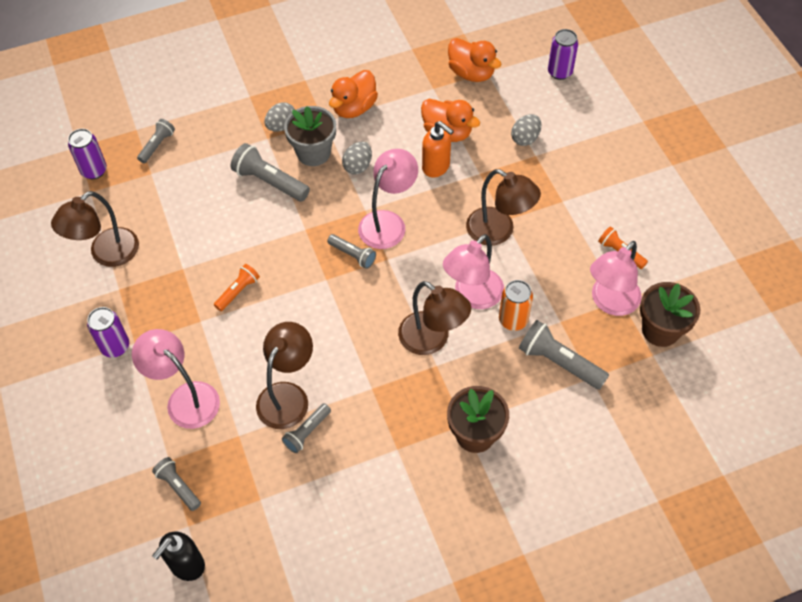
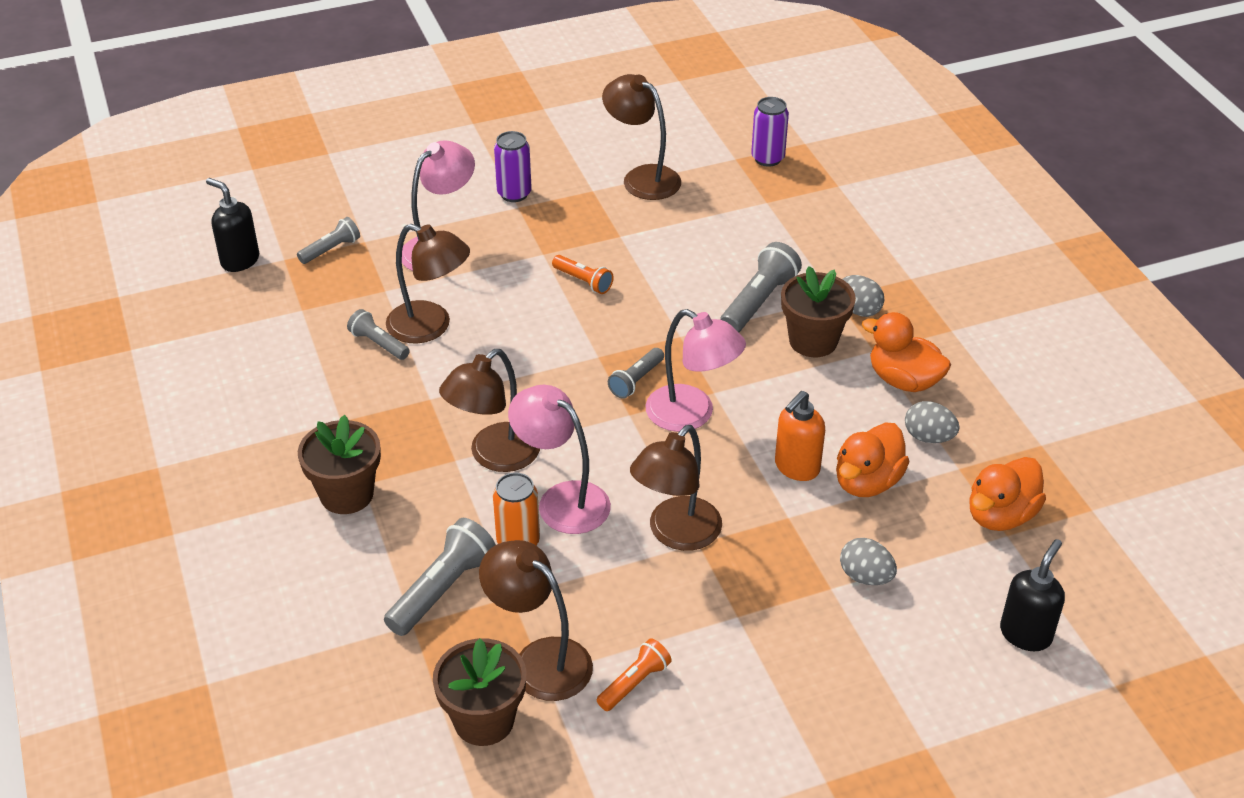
camera: 90 degrees right, 15 degrees down
grey flashlight [137,119,175,163] -> none
grey flower pot [284,106,336,166] -> brown flower pot [781,266,856,357]
grey egg [342,141,372,175] -> grey egg moved to [905,401,960,443]
purple can [548,29,578,80] -> black soap dispenser [1000,539,1065,651]
pink lamp [590,241,642,316] -> brown lamp [479,540,593,701]

